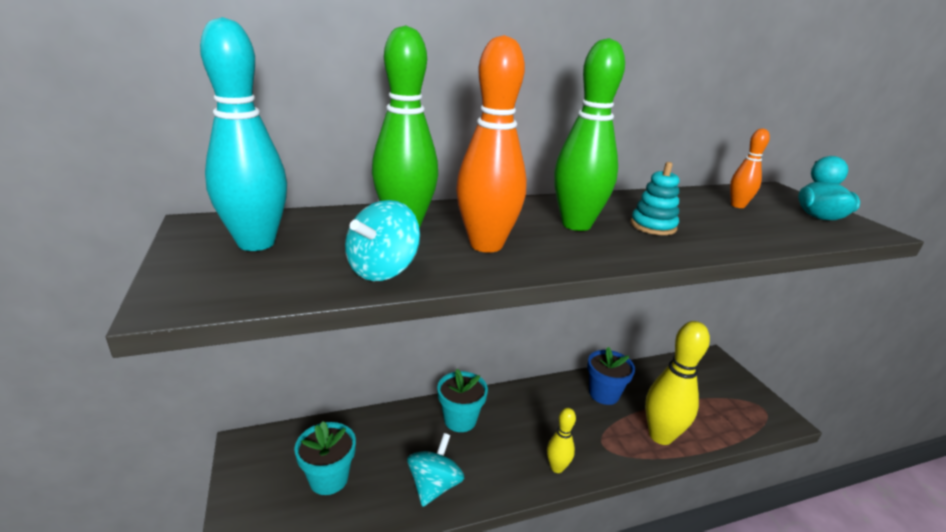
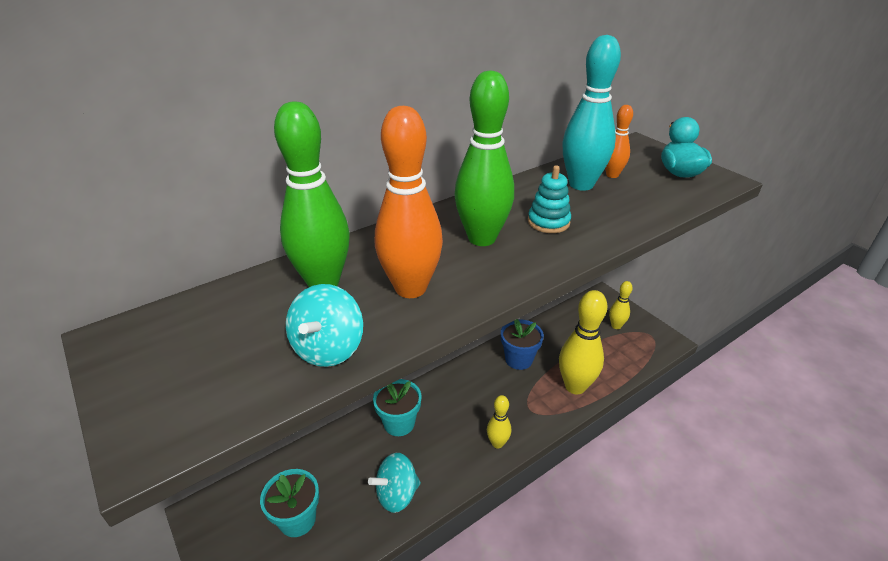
camera: 15 degrees left, 10 degrees up
turquoise bowling pin [200,17,287,251] -> turquoise bowling pin moved to [562,35,621,191]
turquoise spinning top [407,433,464,507] -> turquoise spinning top turned 120 degrees counterclockwise [368,453,421,513]
none -> yellow bowling pin [609,281,633,329]

